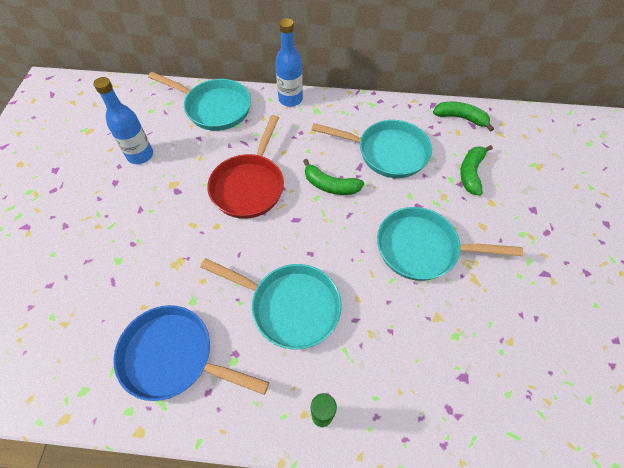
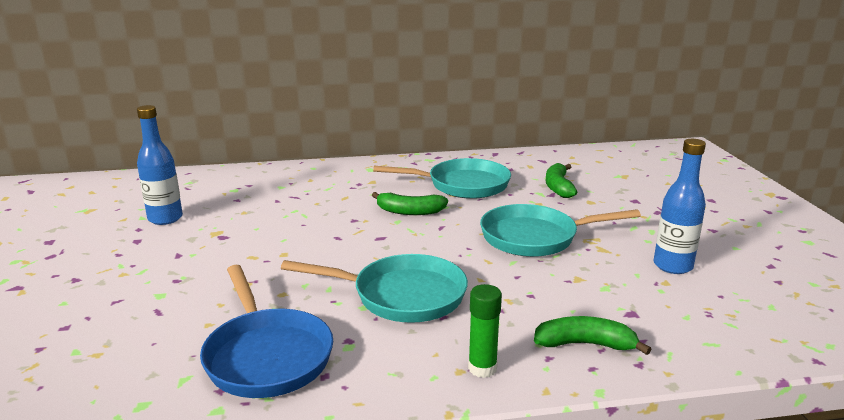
camera: 15 degrees left, 35 degrees down
blue pan [113,305,269,401] -> blue pan turned 120 degrees counterclockwise [200,265,333,398]
turquoise pan [148,72,251,131] -> none
red pan [207,115,284,219] -> none
blue bottle [275,18,303,107] -> blue bottle moved to [654,139,706,274]
green banana [433,102,494,132] -> green banana moved to [534,316,652,355]

